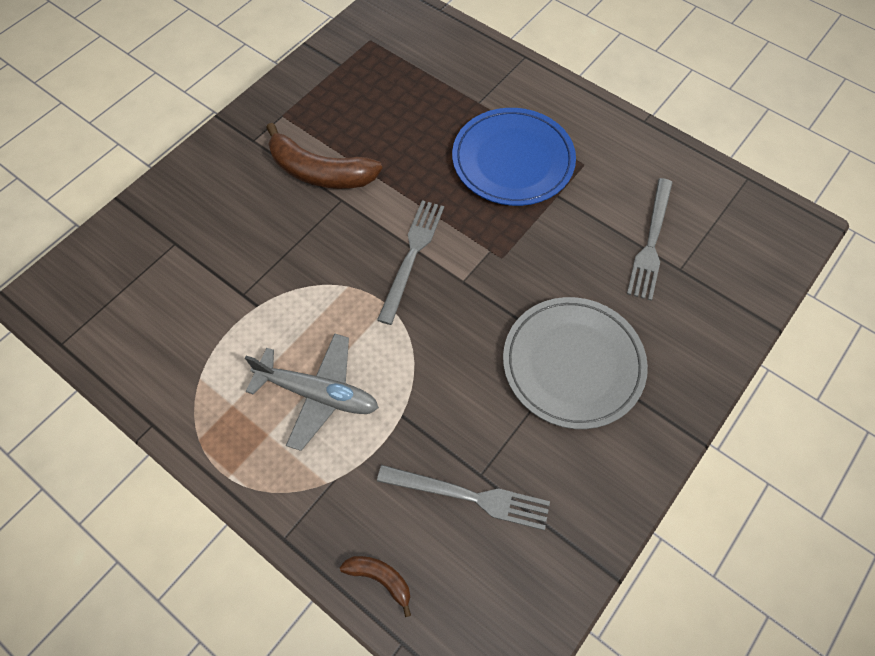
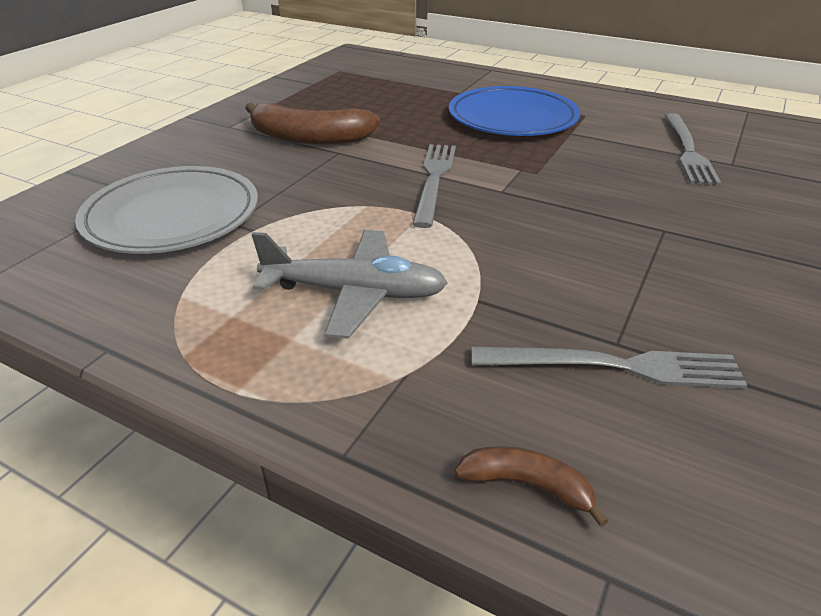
camera: 10 degrees left, 25 degrees down
grey plate [503,297,648,429] -> grey plate moved to [75,166,258,254]

